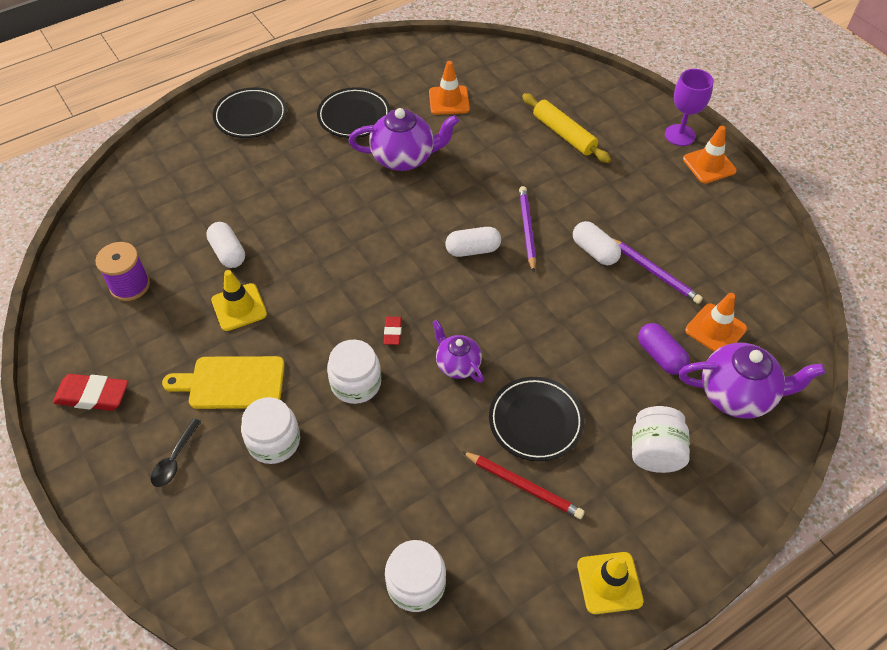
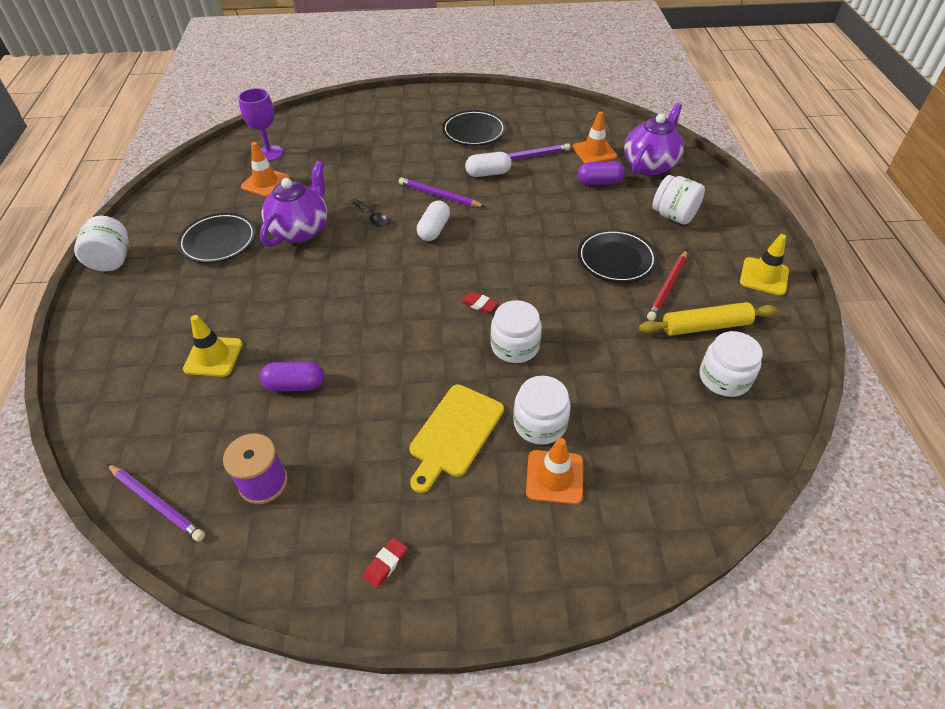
camera: 60 degrees left, 5 degrees down
red eraser [53,374,129,411] -> red eraser [363,537,408,588], size x0.54
black spoon [151,418,201,487] -> black spoon moved to [349,198,390,227]
white capsule [206,222,245,268] -> purple capsule [260,361,324,391]
yellow traffic cone [211,270,267,331] -> yellow traffic cone moved to [183,315,243,377]
black plate [213,87,287,138] -> black plate moved to [442,110,506,146]
purple teapot [432,320,484,383] -> none
red pencil [461,451,585,519] -> red pencil turned 150 degrees clockwise [647,250,688,321]
yellow rolling pin [522,93,611,163] -> yellow rolling pin moved to [639,302,777,336]
purple goblet [665,69,714,146] -> purple goblet moved to [238,88,283,161]
orange traffic cone [683,126,737,184] -> orange traffic cone moved to [526,438,583,504]
none -> white jar [74,216,129,271]
none -> purple pencil [107,464,205,542]

